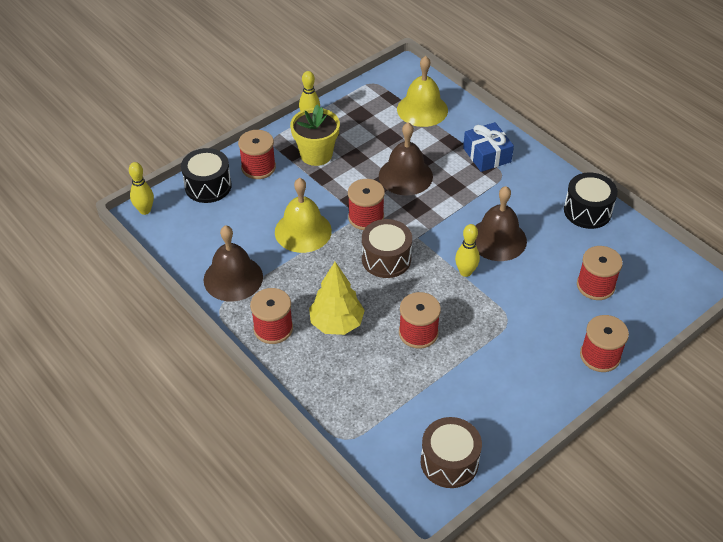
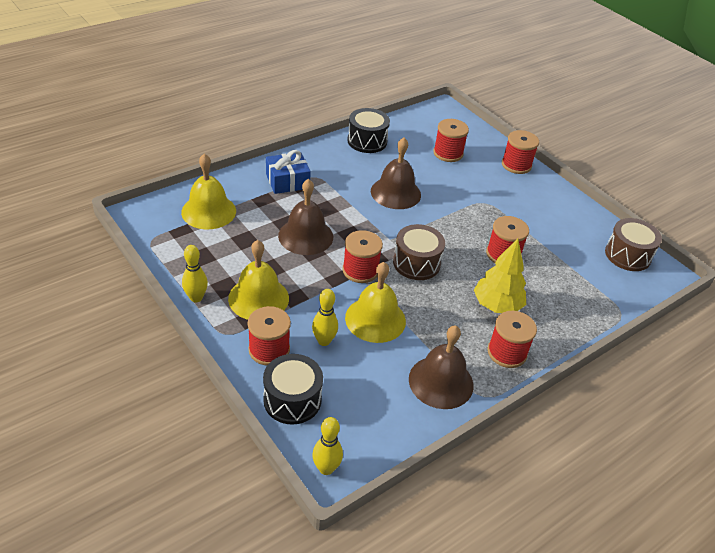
camera: 90 degrees left, 5 degrees down
yellow flower pot [290,104,340,166] -> yellow bell [228,240,289,320]
yellow bowling pin [455,224,480,277] -> yellow bowling pin moved to [312,289,338,346]

